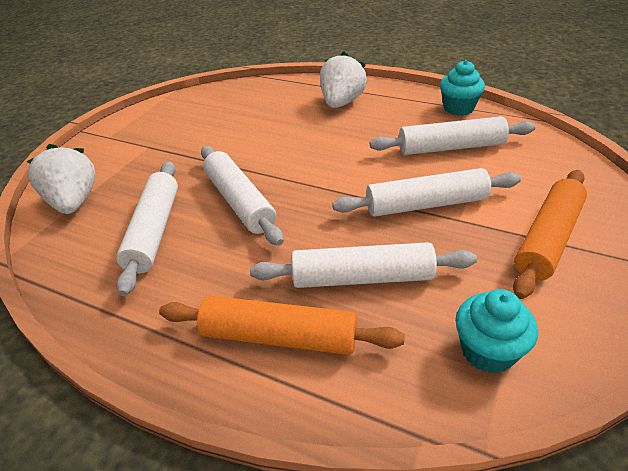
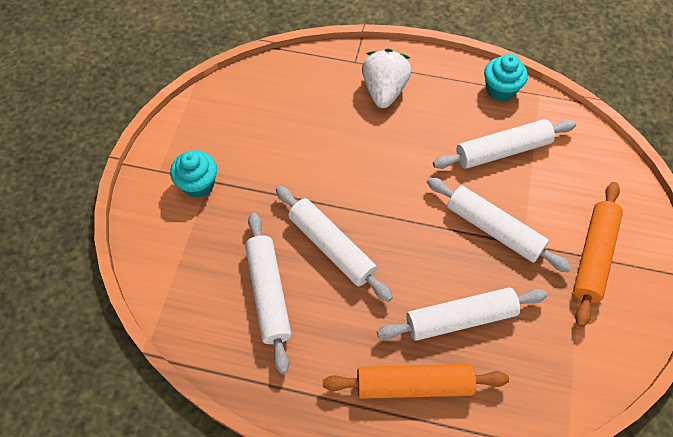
camera: 15 degrees left, 20 degrees up
white strawberry [26,144,96,214] -> none
white rolling pin [332,168,521,217] -> white rolling pin turned 60 degrees clockwise [427,177,572,273]
turquoise cupcake [455,289,538,374] -> turquoise cupcake moved to [170,150,217,198]

